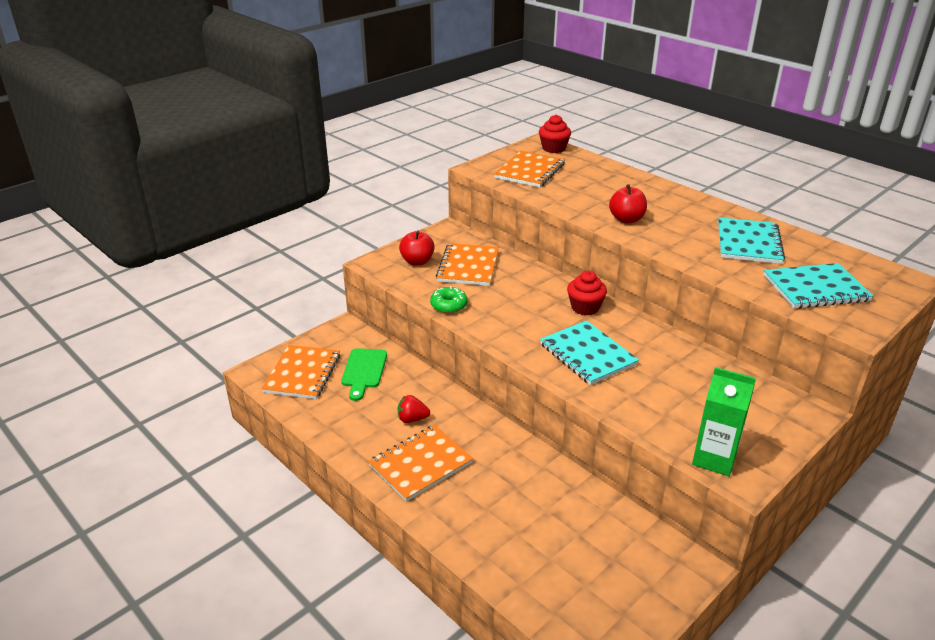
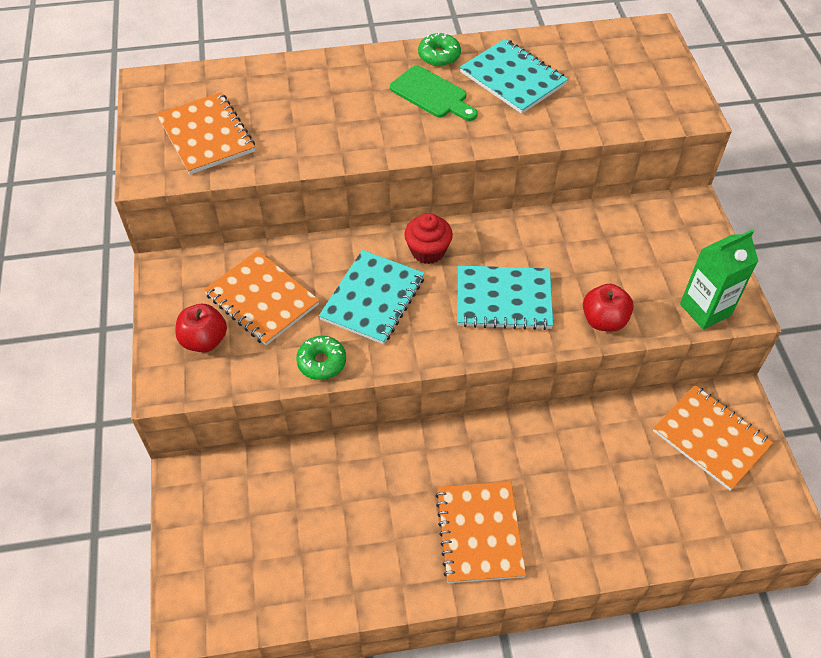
camera: 55 degrees left, 20 degrees up
orange notebook [262,345,340,399] -> orange notebook moved to [653,385,773,491]
green cutting board [341,348,387,401] -> green cutting board moved to [390,65,478,121]
red strawberry [398,395,430,423] -> none
red cupcake [539,115,571,153] -> none
red apple [609,184,647,223] -> red apple moved to [583,284,634,332]
turquoise notebook [764,263,873,309] -> turquoise notebook moved to [319,250,425,344]
none -> green donut [418,32,461,66]

